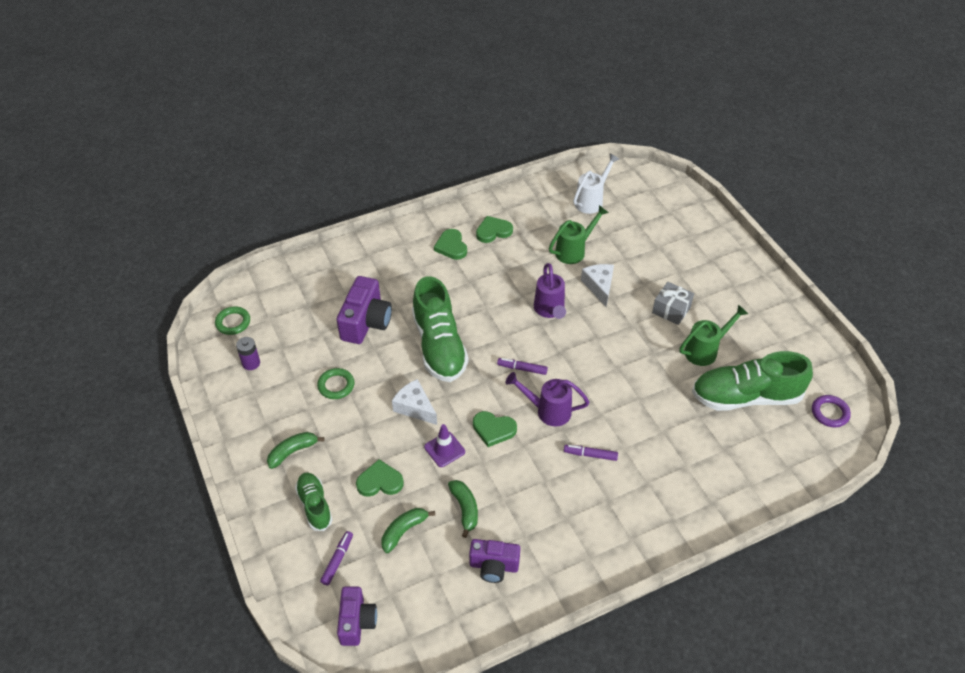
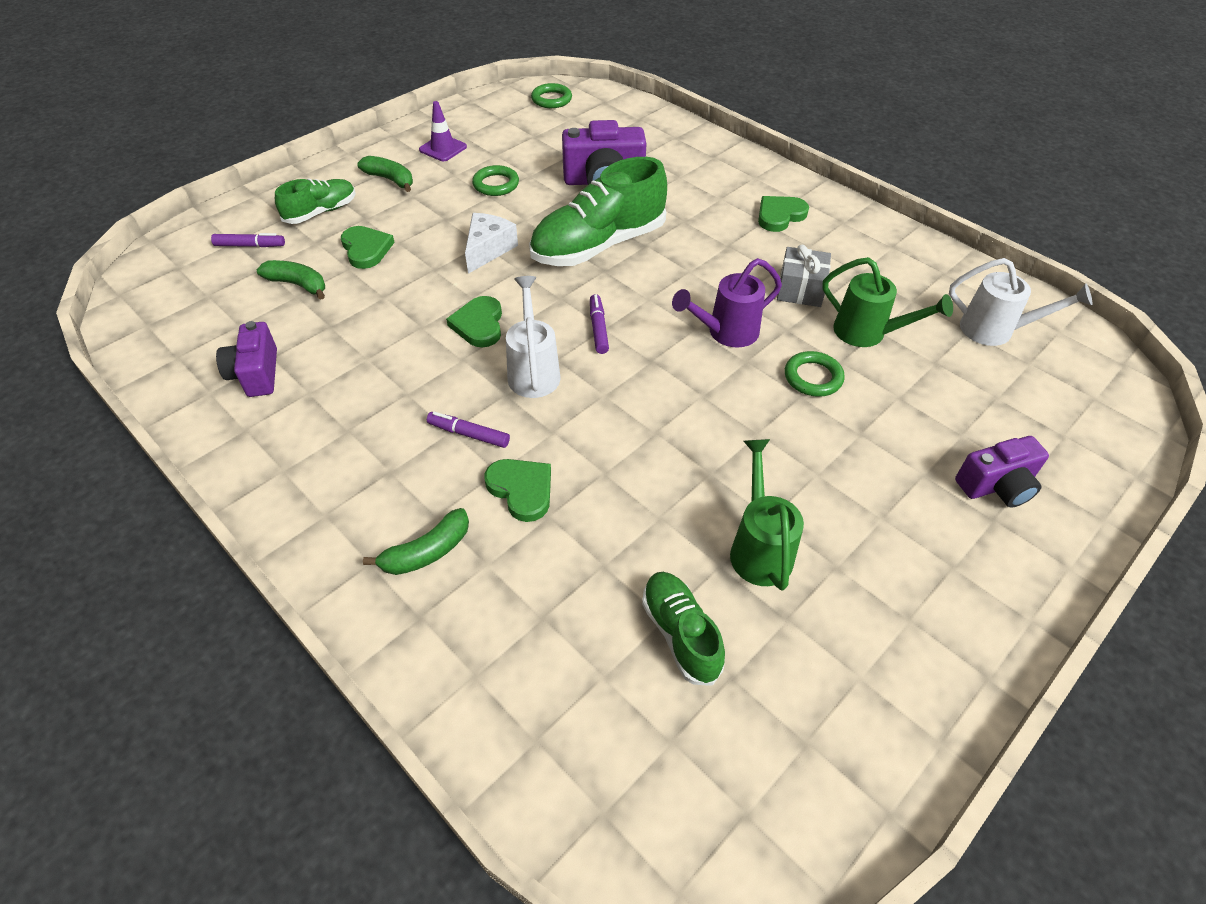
camera: 70 degrees right, 0 degrees up
purple battery [236,337,260,370] -> none
purple camera [337,587,377,646] -> purple camera moved to [955,436,1049,508]
purple traffic cone [424,424,465,467] -> purple traffic cone moved to [419,101,467,161]
green banana [448,480,478,538] -> green banana moved to [363,508,469,575]
green heart [476,216,513,243] -> green heart moved to [485,459,551,522]
purple watering can [506,372,589,427] -> white watering can [506,276,560,398]
purple marker [564,445,618,461] -> purple marker turned 60 degrees counterclockwise [427,412,510,448]
white cheese [581,264,614,307] -> green ring [785,351,845,397]
grey gift [652,282,694,325] -> grey gift moved to [777,245,831,307]
green watering can [680,305,748,366] -> green watering can turned 135 degrees counterclockwise [730,439,804,591]
green shoe [692,351,813,411] -> green shoe [642,572,725,686], size x0.54
purple ring [812,395,851,427] -> none

